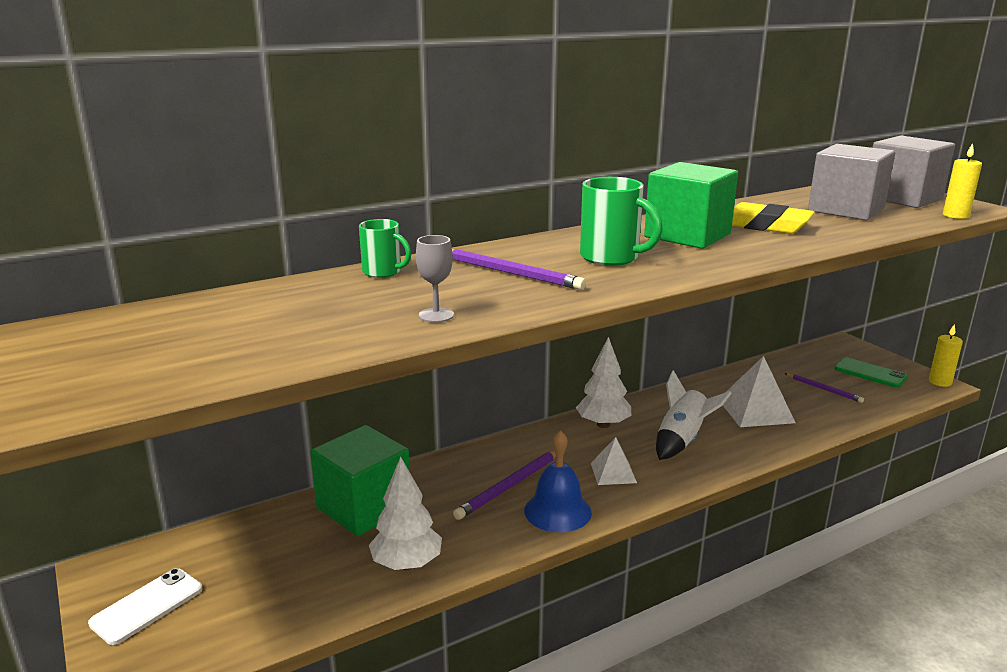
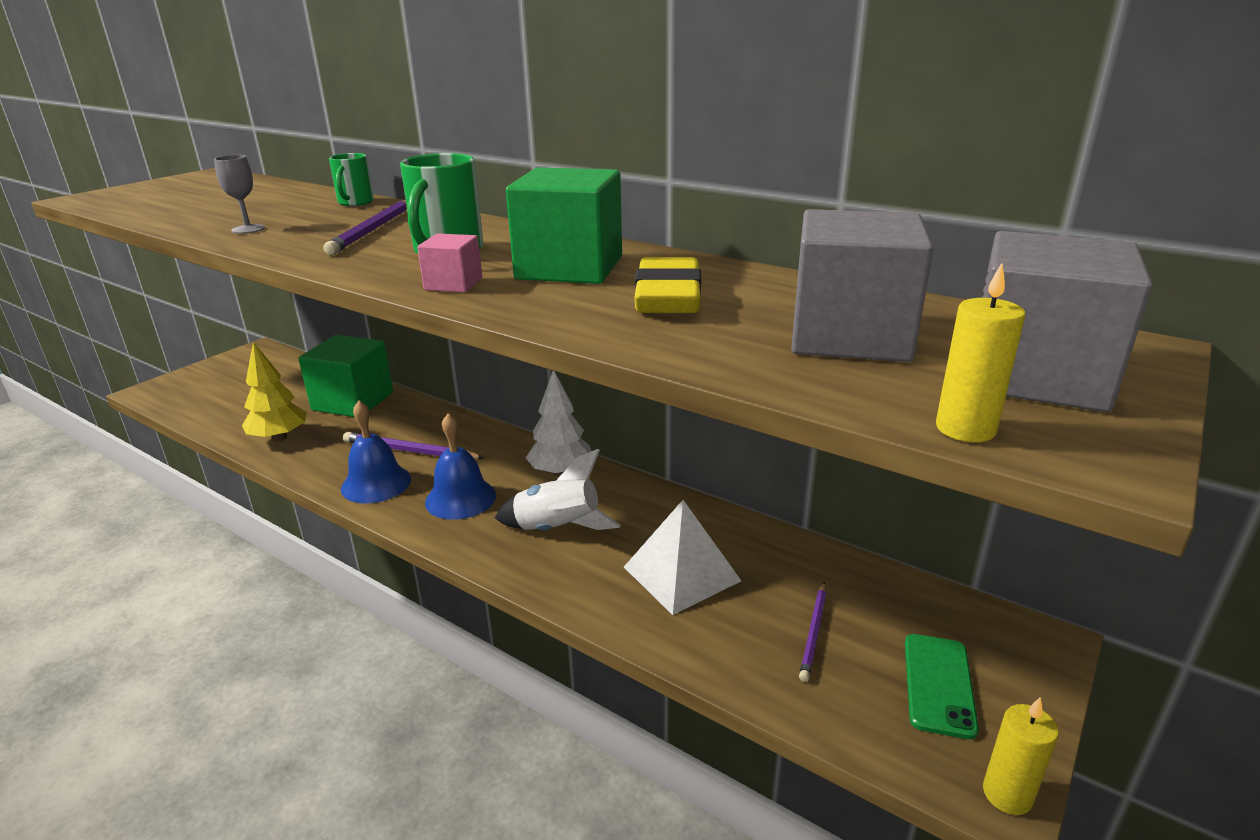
camera: 65 degrees right, 5 degrees up
white phone [88,568,202,645] -> none
white tree [369,456,442,570] -> yellow tree [242,342,307,442]
white pyramid [591,437,637,485] -> blue bell [425,413,496,520]
none -> pink cube [417,233,482,293]

